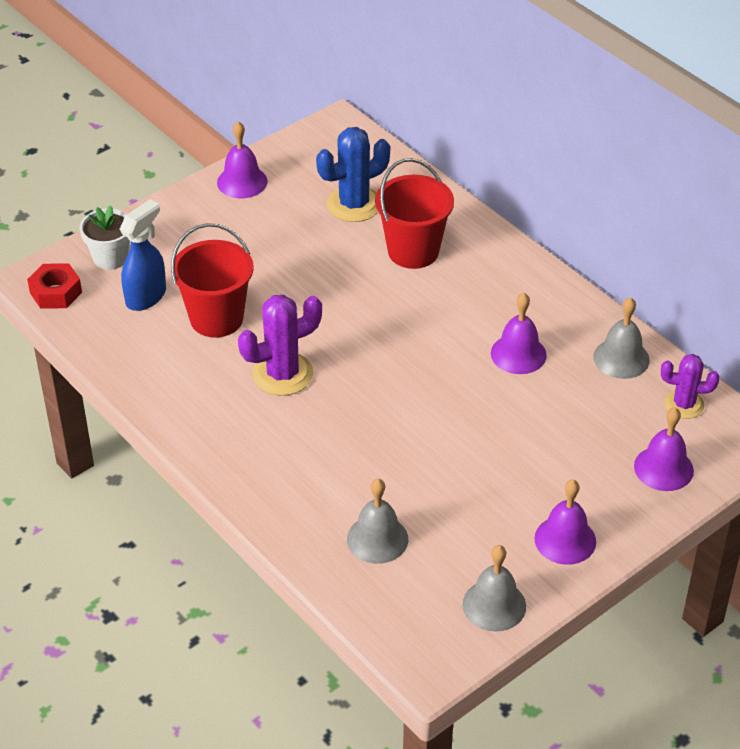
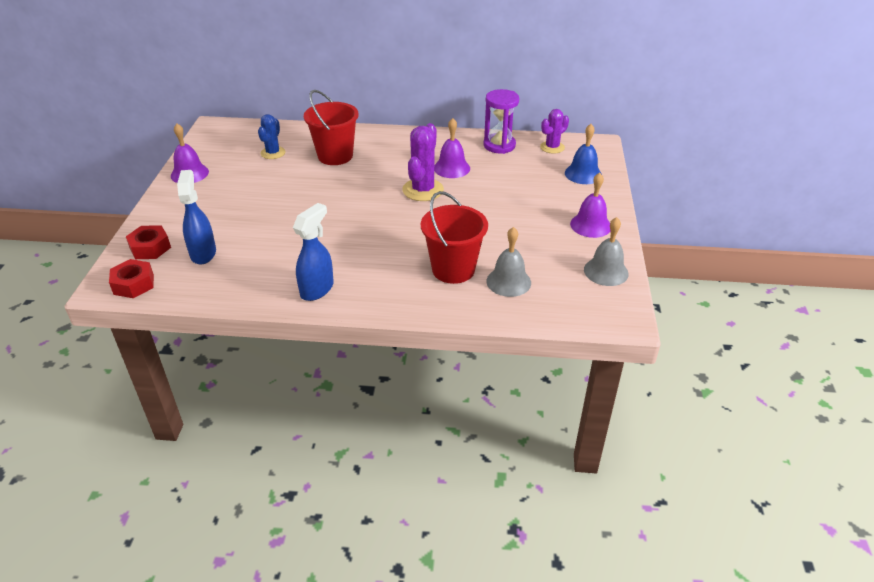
camera: 45 degrees left, 5 degrees down
white flower pot [80,205,130,270] -> red nut [126,225,171,259]
red bucket [171,223,253,338] -> red bucket moved to [421,191,488,284]
purple cactus [238,295,322,396] -> purple cactus moved to [402,123,444,201]
blue cactus [316,127,390,222] -> blue cactus [258,114,285,159], size x0.64
grey bell [593,297,650,379] -> purple hourglass [484,89,519,154]
purple bell [634,408,694,491] -> blue bell [565,124,602,184]
none -> blue spray bottle [293,203,334,301]

